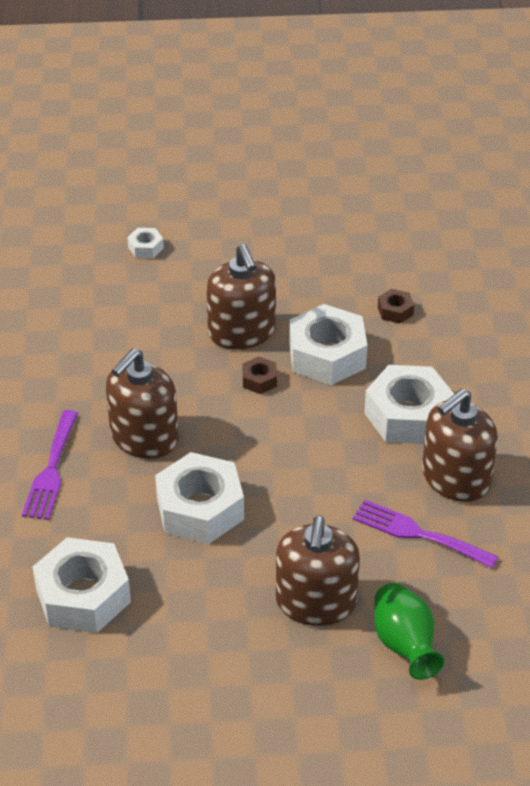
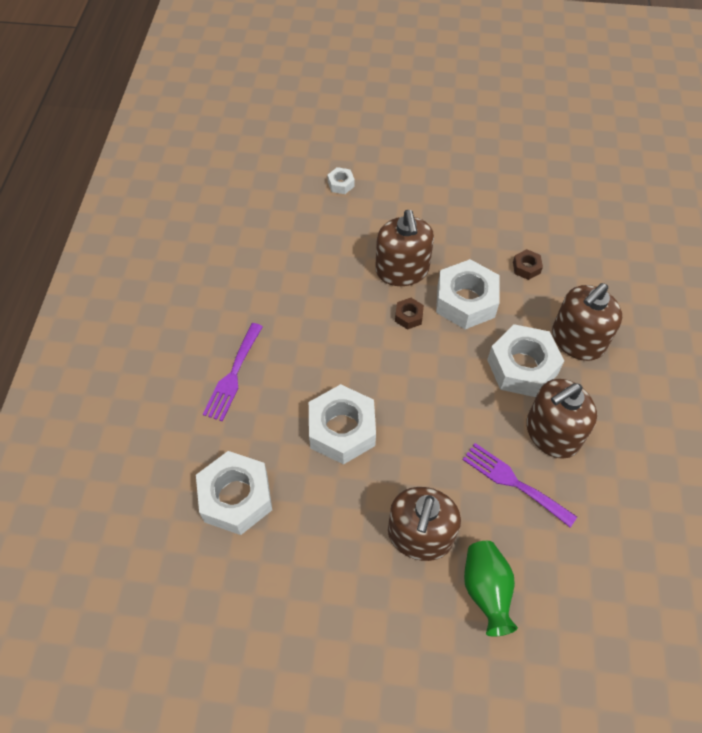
camera: 10 degrees right, 15 degrees up
brown soap dispenser [106,349,178,459] -> brown soap dispenser moved to [552,283,622,361]

